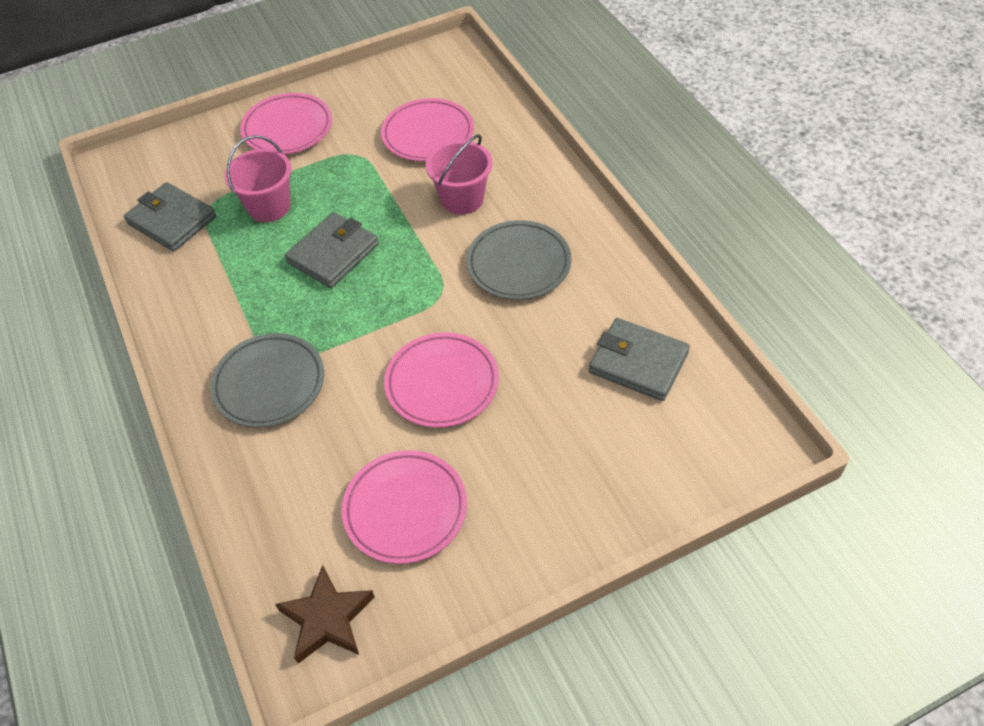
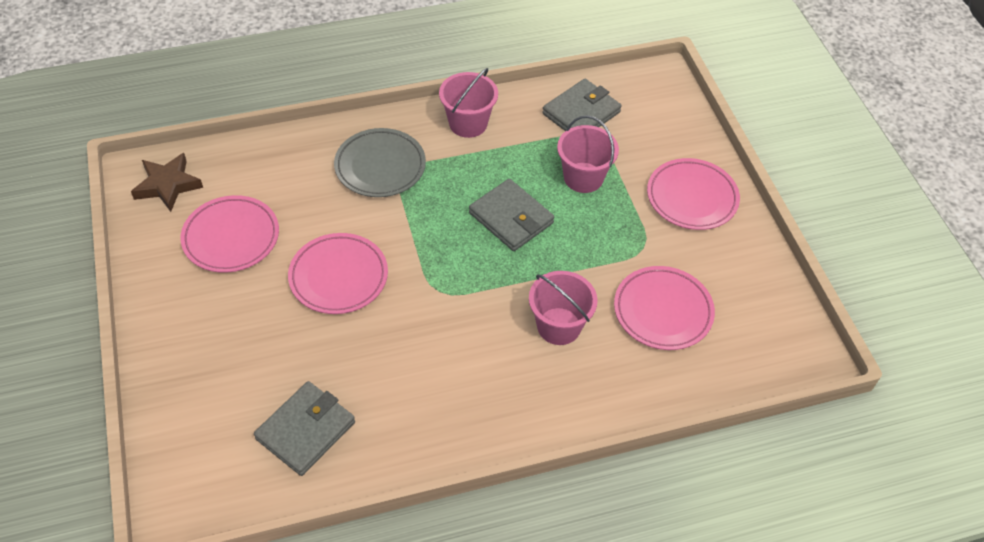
camera: 95 degrees right, 0 degrees up
grey plate [466,220,571,300] -> none
none -> pink bucket [439,68,498,138]

